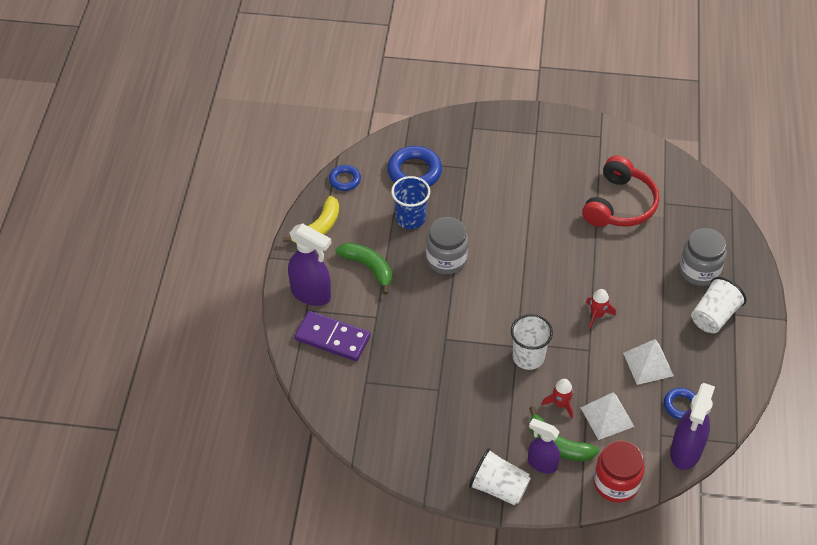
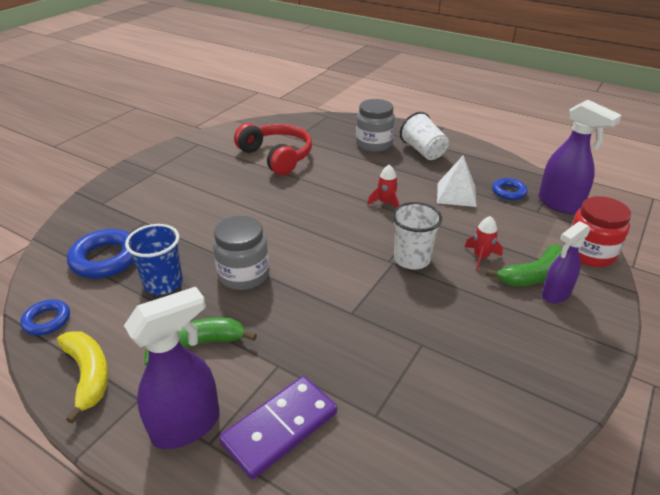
camera: 65 degrees left, 15 degrees down
white cup [469,448,531,505] -> none
white pyramid [581,392,634,440] -> none

